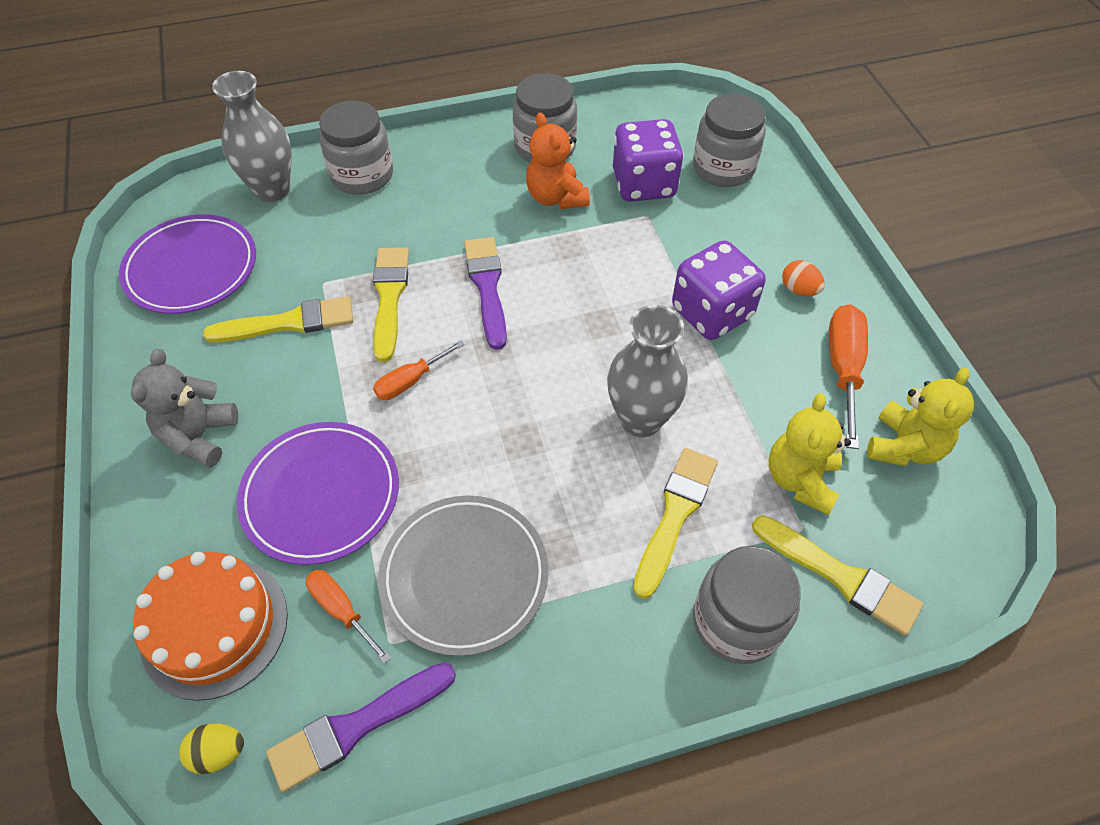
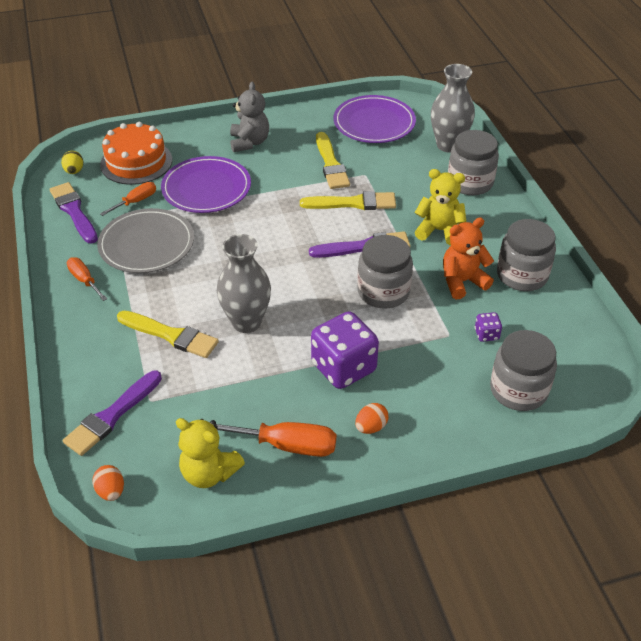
camera: 90 degrees right, 10 degrees down
grey teddy bear [131,349,238,468] -> grey teddy bear turned 75 degrees clockwise [230,82,269,152]
orange screwdriver [373,340,465,400] -> orange screwdriver moved to [67,257,107,301]
purple dice [613,119,684,202] -> purple dice [475,312,502,342], size x0.44
grey jar [693,546,801,664] -> grey jar moved to [357,235,413,309]
yellow brush [752,515,923,636] -> purple brush [63,371,162,456]
yellow teddy bear [769,393,851,515] -> yellow teddy bear moved to [415,169,467,245]
none -> orange egg [93,465,124,501]

